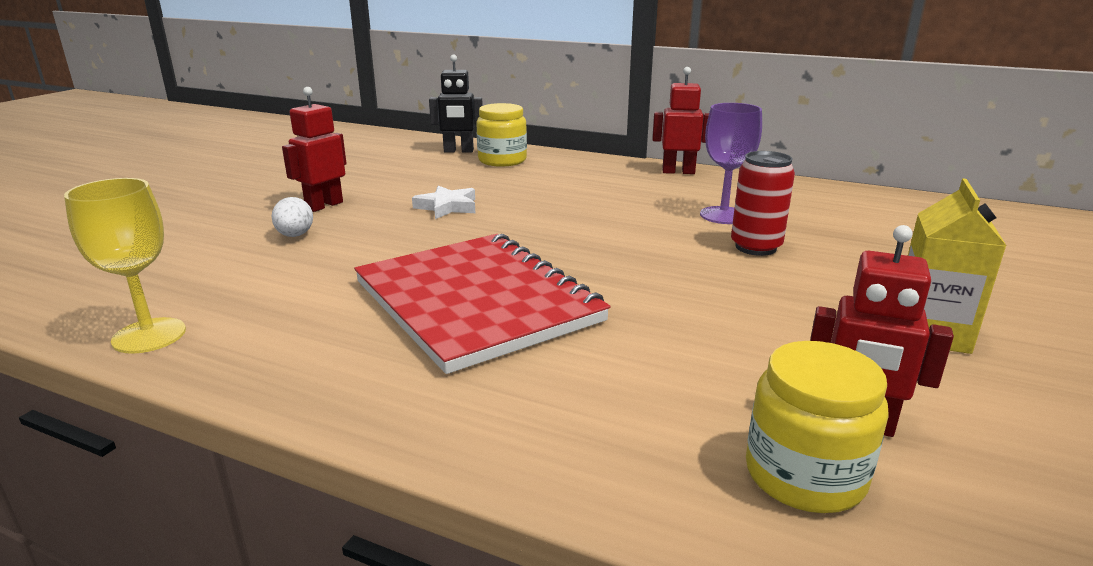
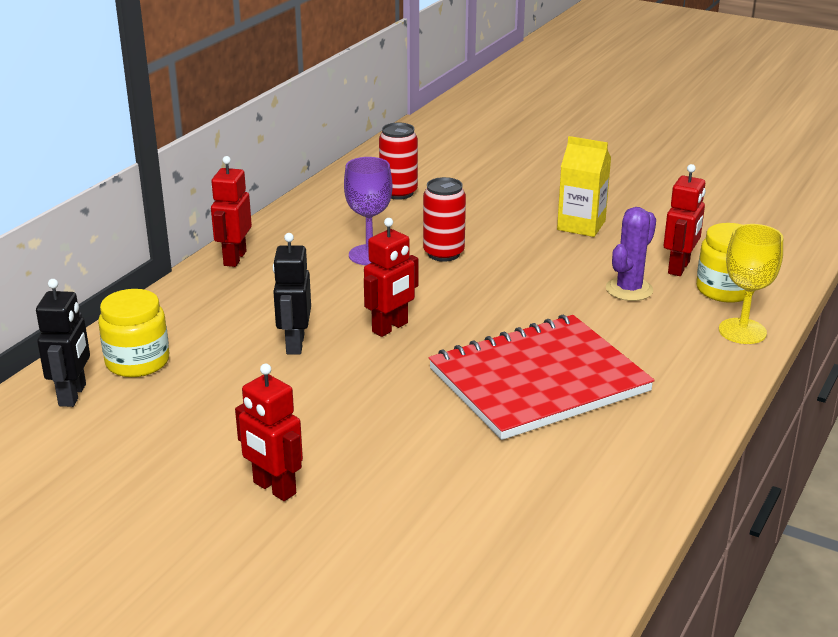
camera: 85 degrees left, 5 degrees up
yellow goblet [64,178,186,354] -> yellow goblet moved to [719,224,783,344]
white egg [272,197,313,237] -> none
white star [412,185,475,219] -> none
none -> black robot [273,233,311,355]
none -> red robot [364,218,418,337]
none -> red can [379,122,418,200]
none -> purple cactus [606,207,656,301]

